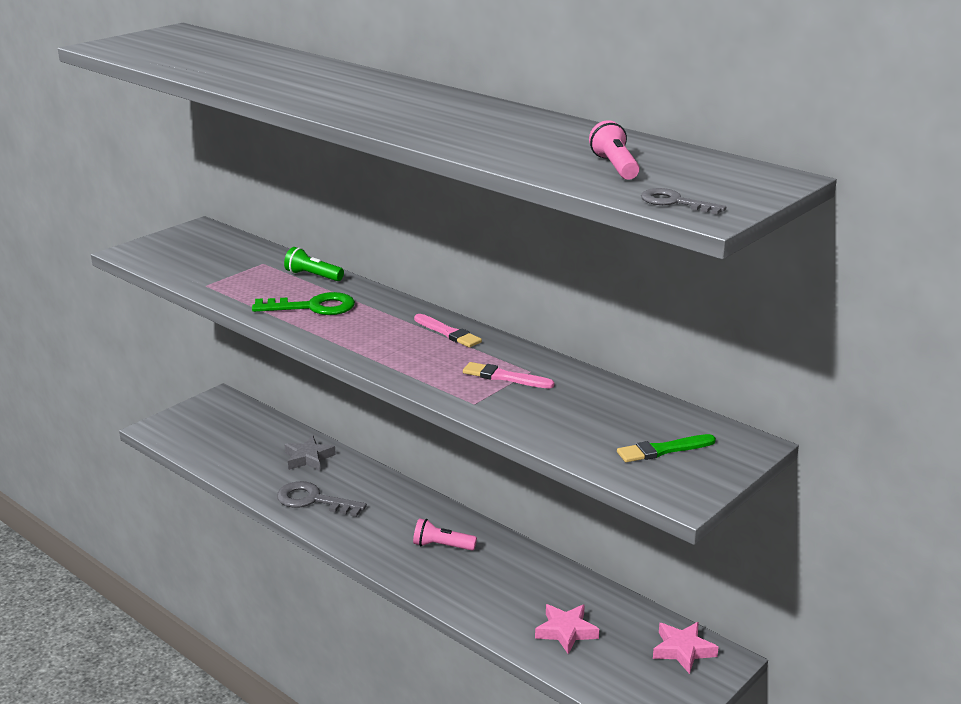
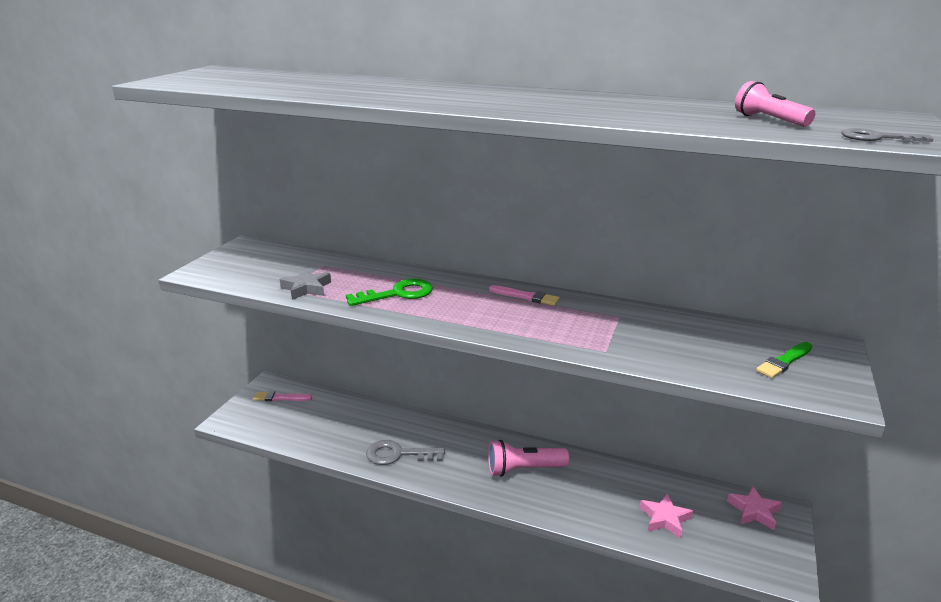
camera: 20 degrees left, 0 degrees up
green flashlight [284,247,344,281] -> none
grey star [284,436,336,471] -> grey star moved to [280,269,331,300]
pink flashlight [413,518,477,550] -> pink flashlight [488,440,569,477], size x1.57
pink brush [463,362,554,389] -> pink brush moved to [253,391,312,401]

